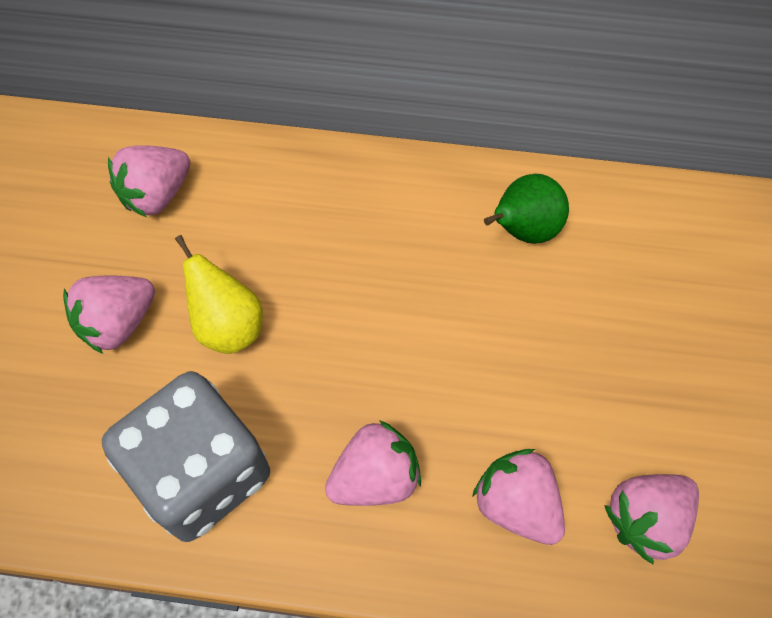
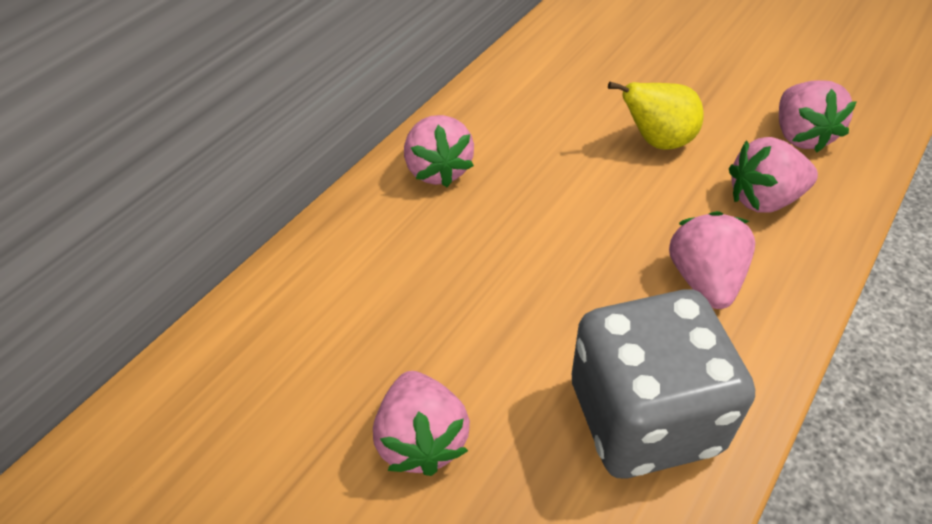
camera: 60 degrees left, 15 degrees down
pink strawberry [108,145,190,218] -> pink strawberry moved to [404,115,474,187]
yellow pear [175,235,263,354] -> yellow pear moved to [608,82,704,150]
green pear [484,174,569,244] -> none

